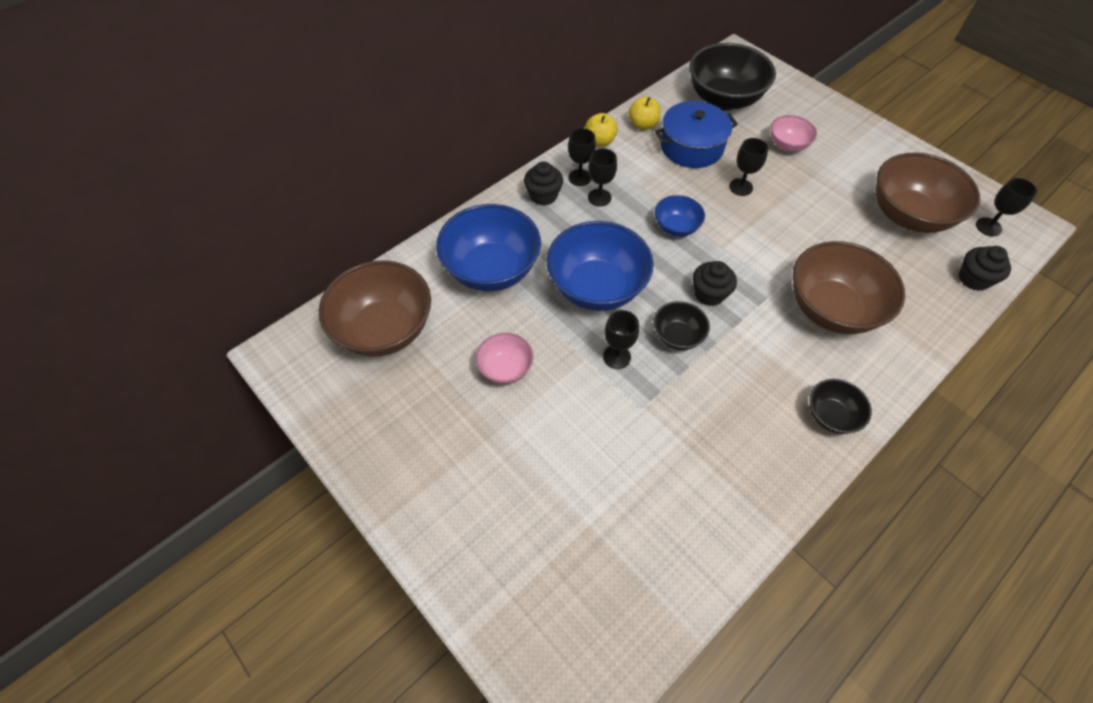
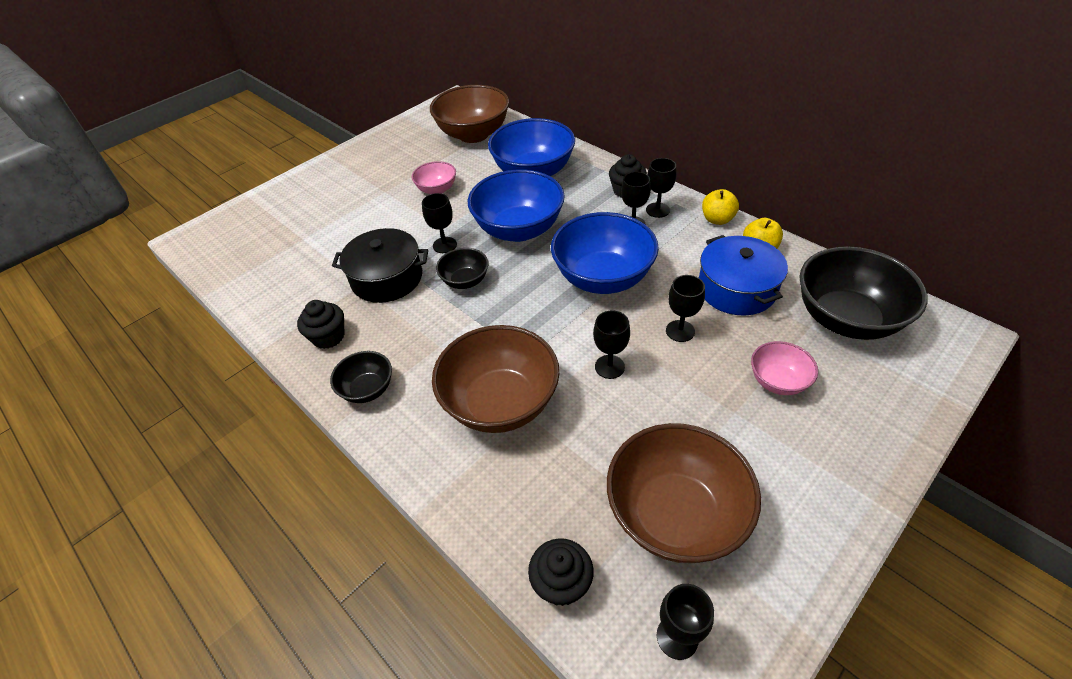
camera: 90 degrees right, 10 degrees down
blue bowl [655,195,705,237] -> blue bowl [551,212,659,294], size x1.94
black cupcake [693,261,737,306] -> black cupcake moved to [297,300,344,349]
none -> black pot [332,228,428,303]
none -> black goblet [593,311,630,379]

